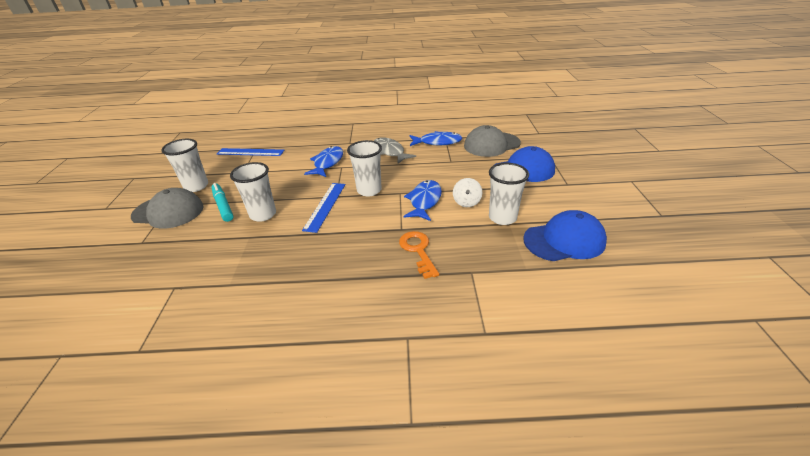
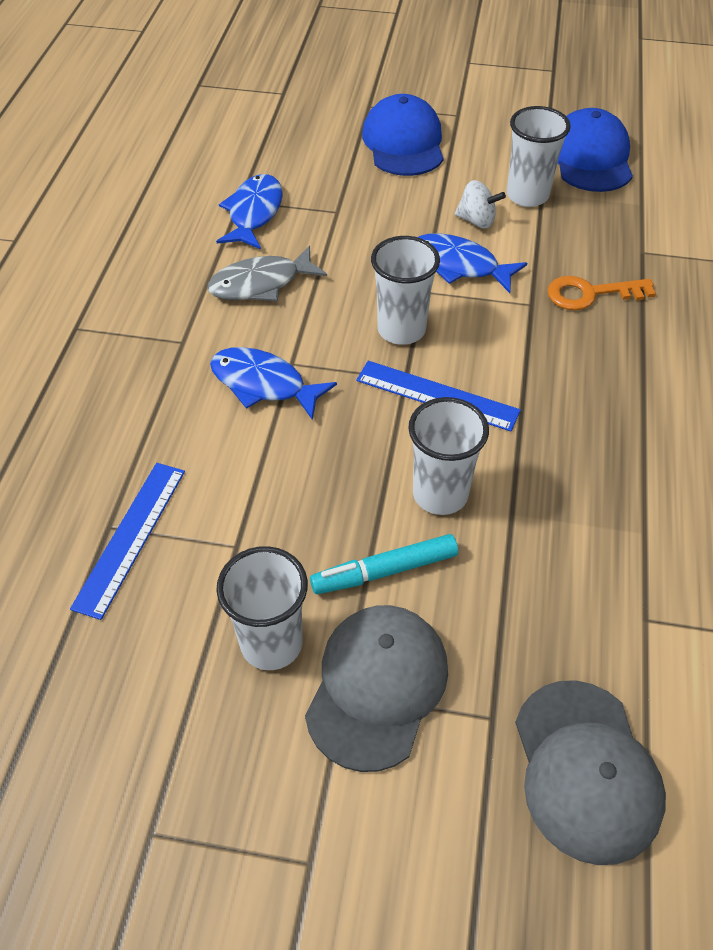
camera: 80 degrees left, 15 degrees up
grey cap [464,125,521,157] -> grey cap moved to [515,680,666,865]

